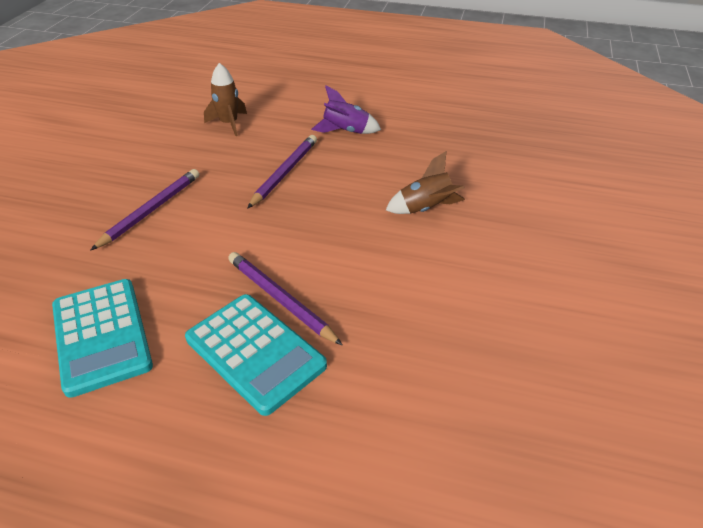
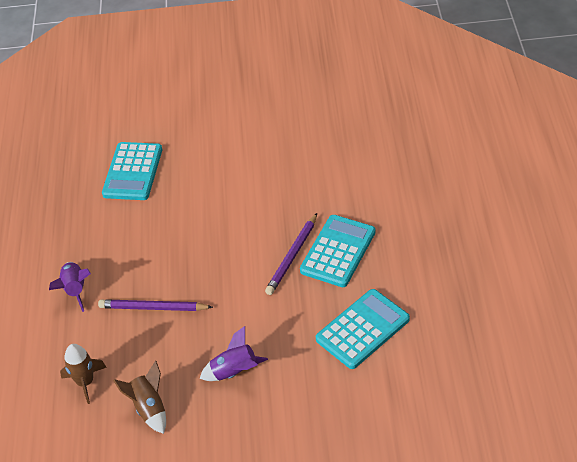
camera: 105 degrees left, 5 degrees up
purple pencil [91,169,199,250] -> purple rocket [200,326,268,381]
brown rocket [386,151,465,214] -> brown rocket moved to [113,361,166,434]
none -> turquoise calculator [102,142,162,200]

